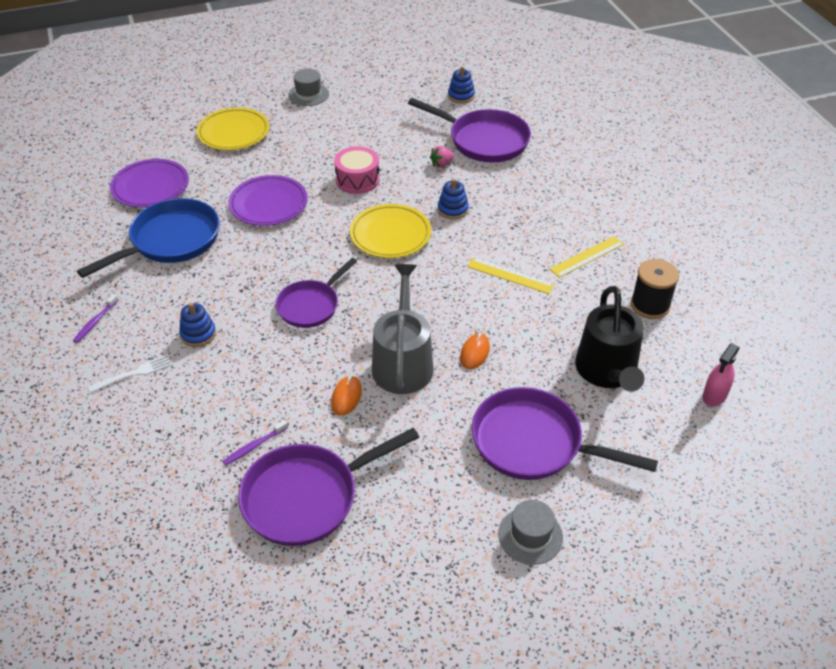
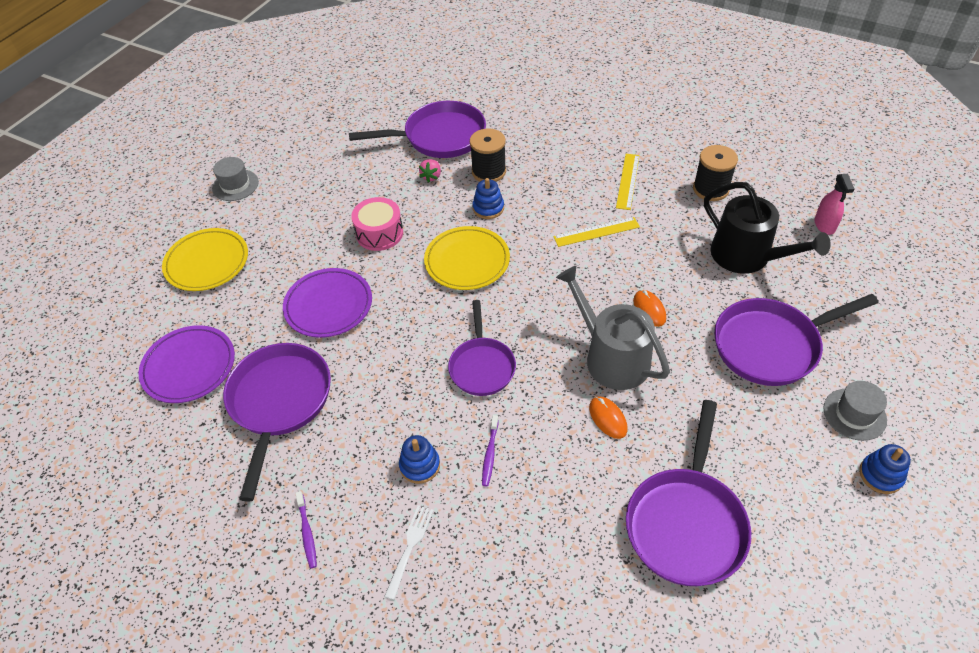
camera: 40 degrees left, 5 degrees up
blue pan [77,198,220,278] -> purple pan [223,343,331,502]
purple toothbrush [222,420,288,466] -> purple toothbrush moved to [482,415,499,486]
blue stacking toy [448,66,475,103] -> blue stacking toy moved to [859,444,911,494]
none -> black spool [470,129,506,182]

